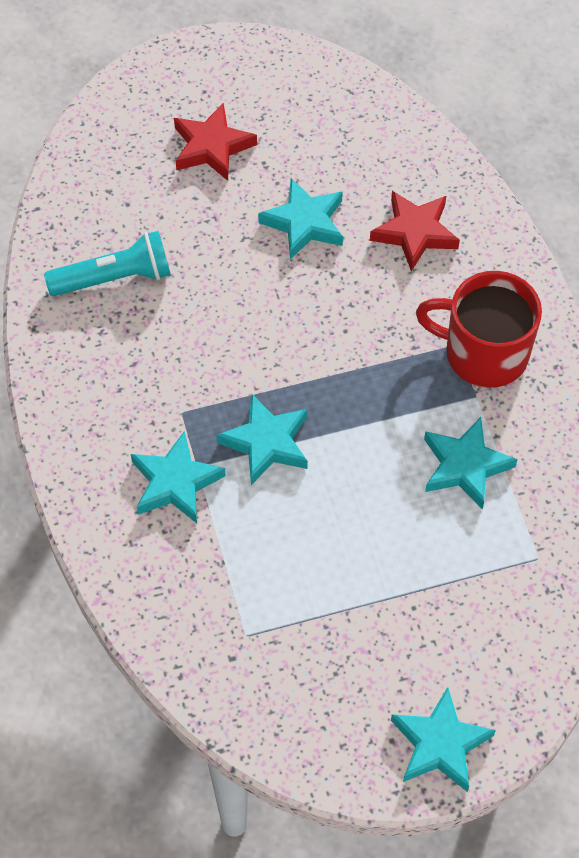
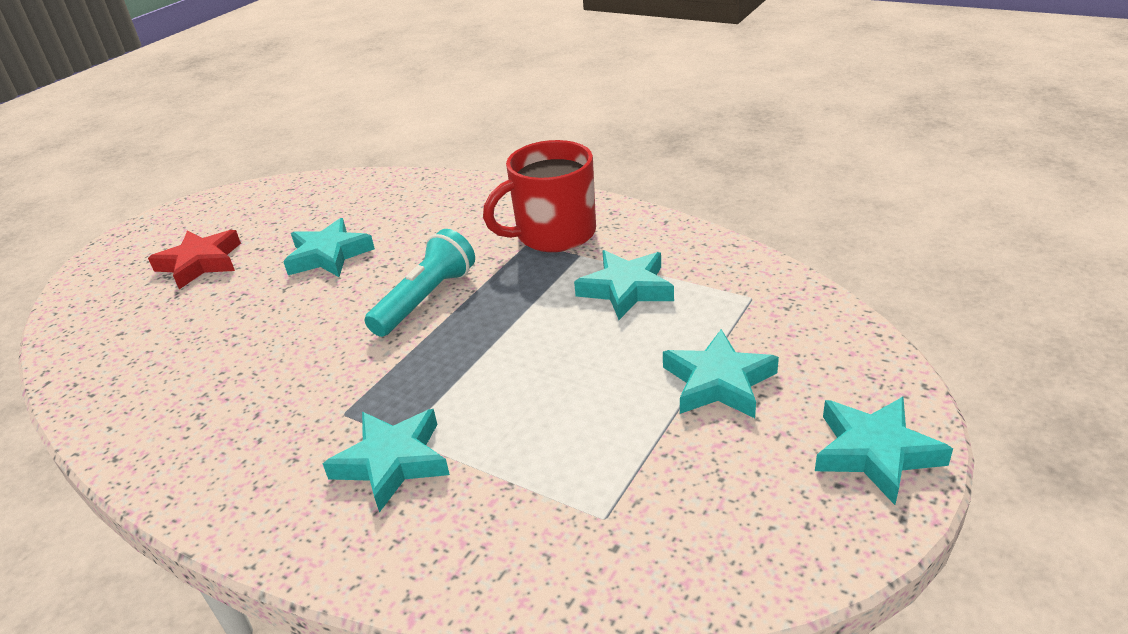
camera: 40 degrees left, 25 degrees down
turquoise flashlight [44,231,171,296] -> turquoise flashlight moved to [365,229,475,337]
turquoise star [216,394,308,485] -> turquoise star moved to [663,329,779,418]
red star [370,191,460,271] -> none

